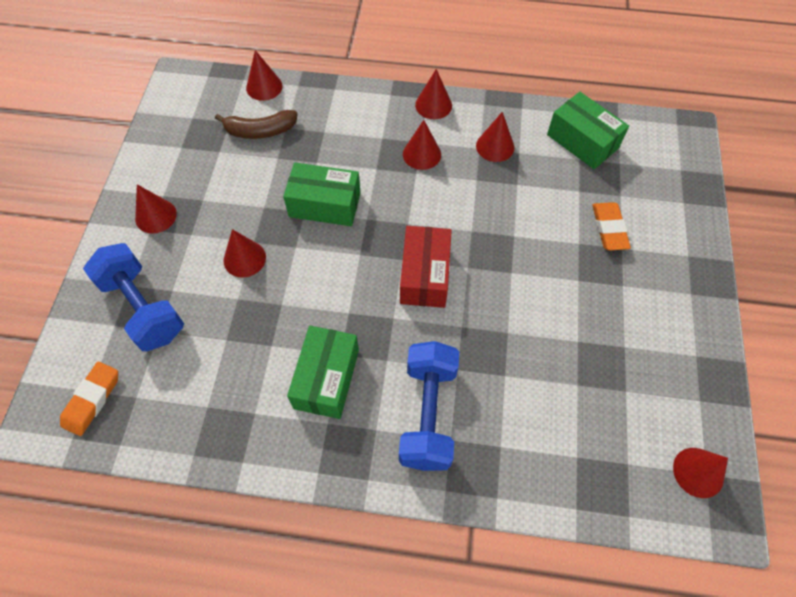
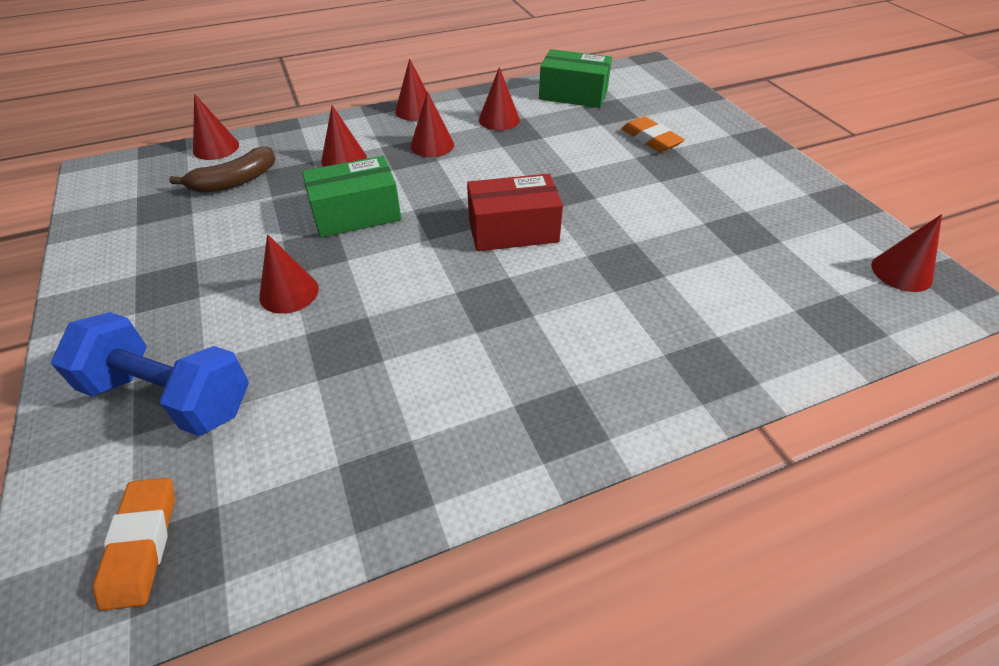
camera: 30 degrees left, 15 degrees down
red cone [135,184,177,234] -> red cone moved to [321,105,367,167]
green box [287,326,359,419] -> none
blue dumbbell [399,341,459,471] -> none
red box [400,226,452,308] -> red box turned 75 degrees counterclockwise [467,174,563,251]

